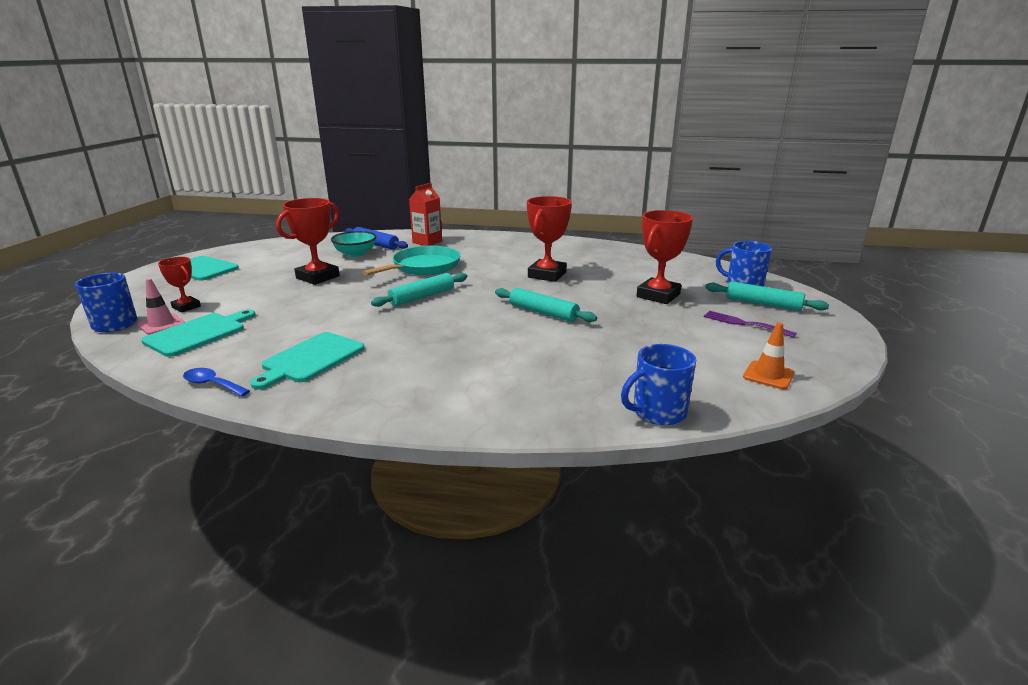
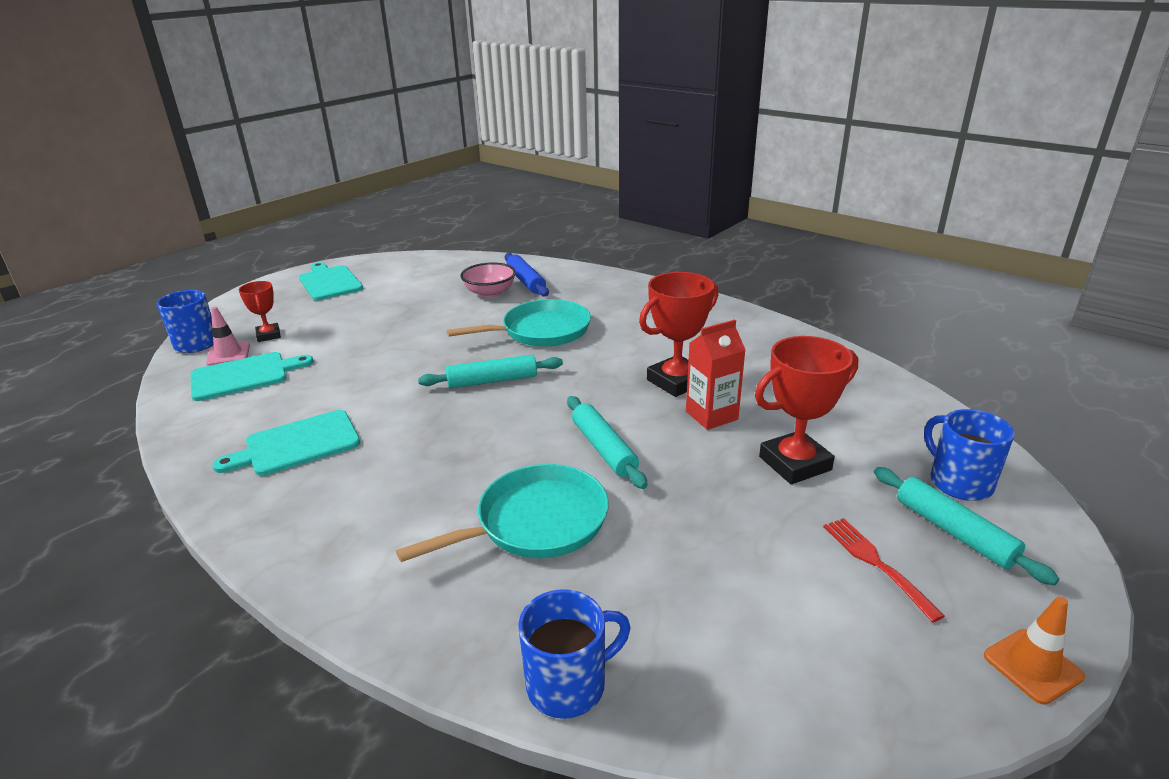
camera: 30 degrees right, 5 degrees up
blue spoon [183,368,250,397] -> none
red trophy [276,198,340,285] -> none
turquoise bowl [331,231,376,257] -> pink bowl [460,262,516,298]
red carton [409,183,442,246] -> red carton moved to [686,320,745,430]
blue mug [621,344,696,425] -> blue mug turned 150 degrees clockwise [518,589,631,719]
purple fork [704,311,797,338] -> red fork [823,518,945,622]
orange traffic cone [743,322,795,389] -> orange traffic cone moved to [984,596,1085,705]
none -> turquoise pan [396,464,609,562]

